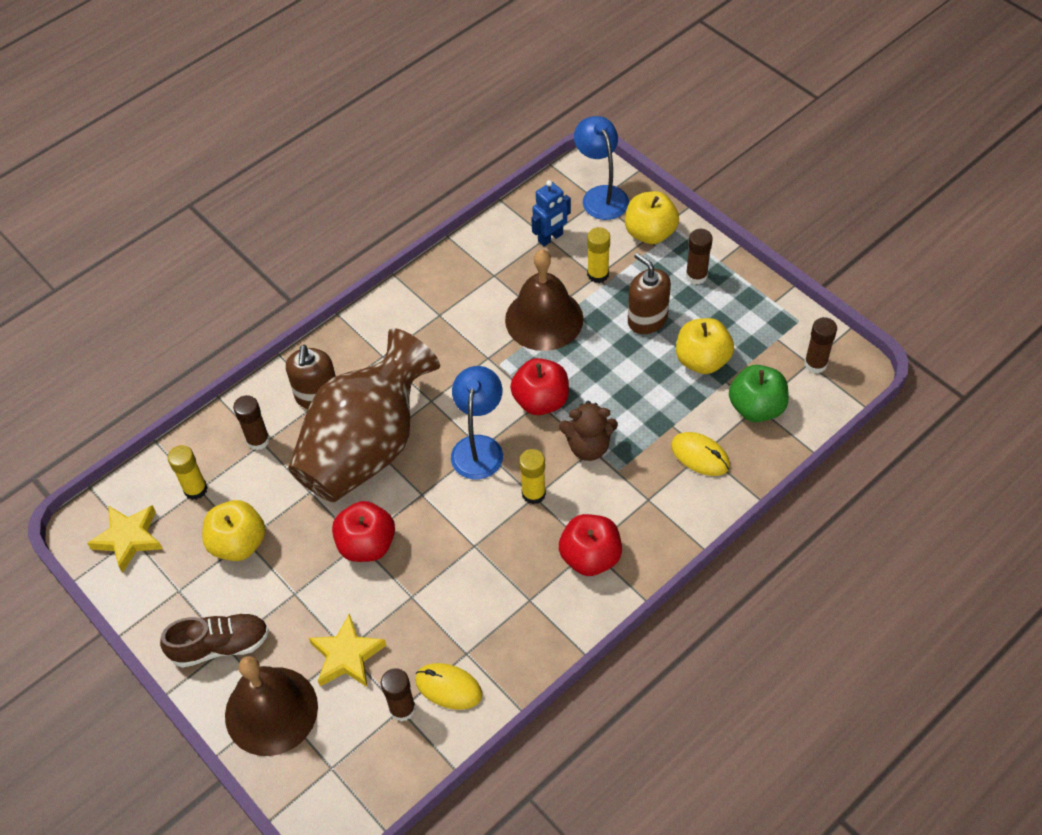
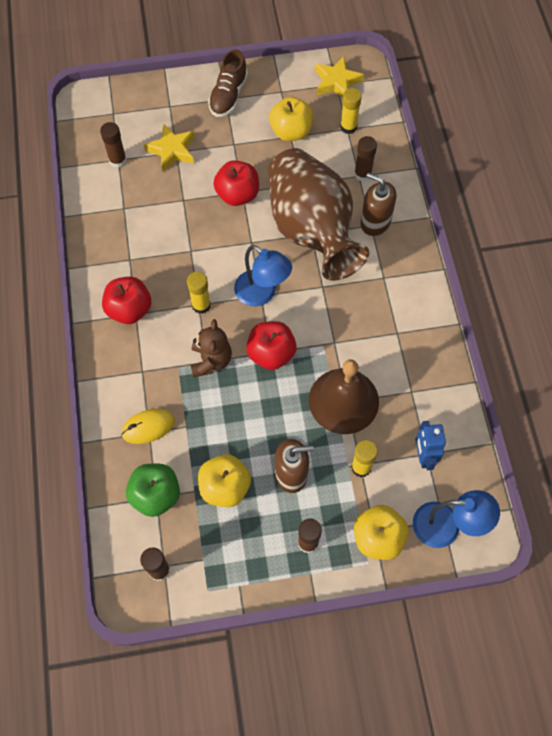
camera: 120 degrees right, 10 degrees up
brown bell [225,656,318,756] -> none
yellow mouse [415,663,483,710] -> none
brown teddy bear [559,401,618,461] -> brown teddy bear turned 150 degrees clockwise [191,319,232,378]

